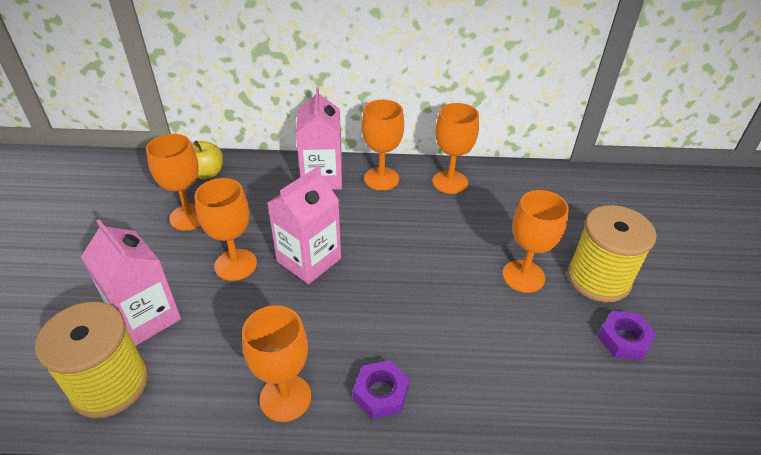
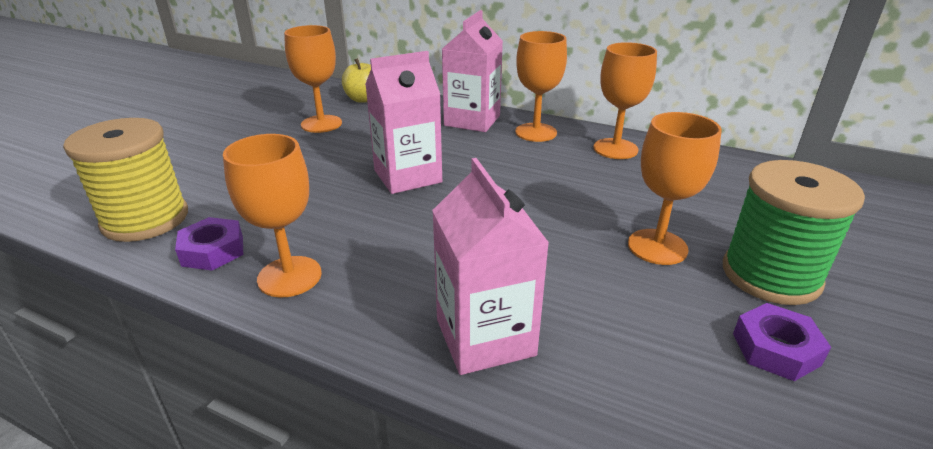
camera: 25 degrees right, 10 degrees down
pink carton [81,219,181,346] -> pink carton moved to [432,158,549,375]
orange goblet [194,178,257,281] -> none
purple nut [353,360,409,419] -> purple nut moved to [175,217,243,271]
yellow spool [567,205,657,303] -> green spool [723,160,865,305]

